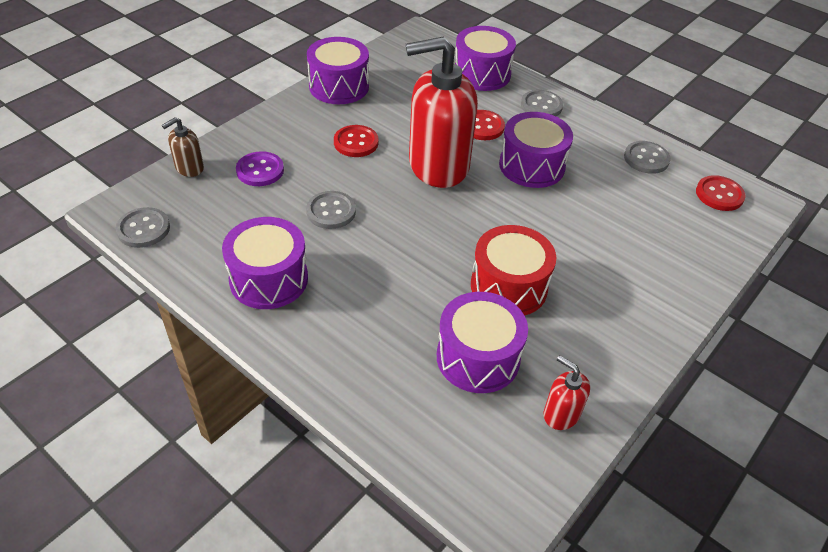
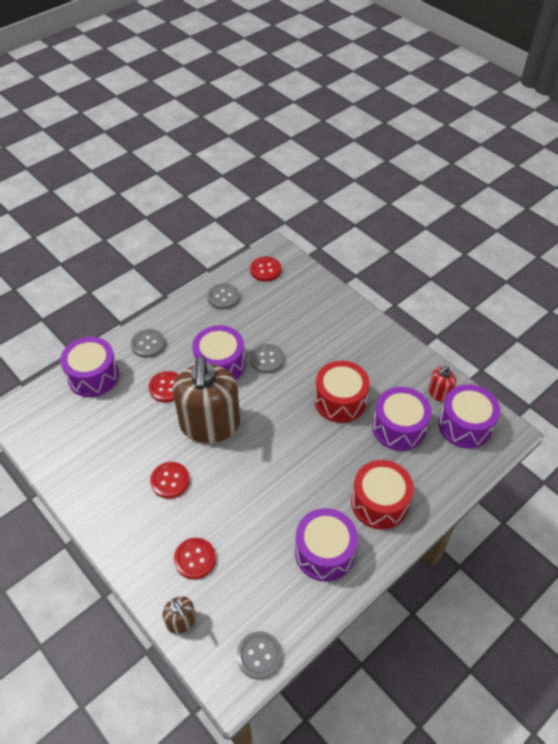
camera: 80 degrees left, 5 degrees up
purple button [236,151,284,186] -> red button [174,538,216,579]
grey button [306,191,356,229] -> grey button moved to [250,344,284,373]
purple drum [307,37,369,104] -> purple drum moved to [438,384,500,448]
red soap dispenser [406,36,478,188] -> brown soap dispenser [173,356,240,443]
none -> red drum [351,460,414,530]

